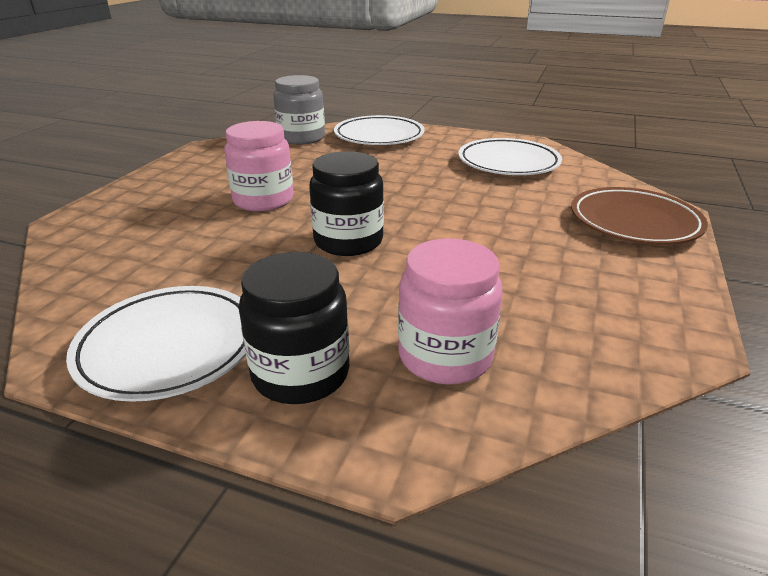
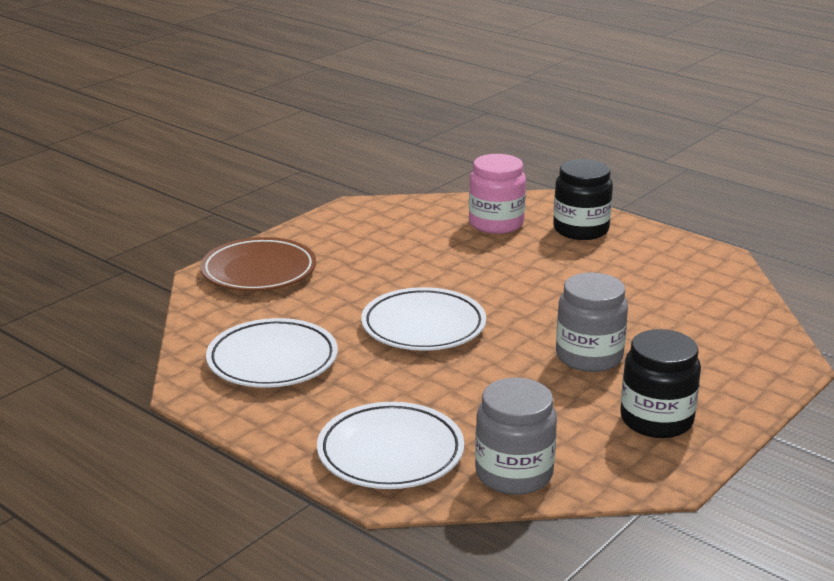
camera: 160 degrees left, 5 degrees down
white plate [66,286,246,402] -> white plate moved to [361,287,486,351]
pink jar [224,121,294,211] -> grey jar [556,272,628,372]
black jar [309,151,384,256] -> black jar moved to [620,329,701,438]

